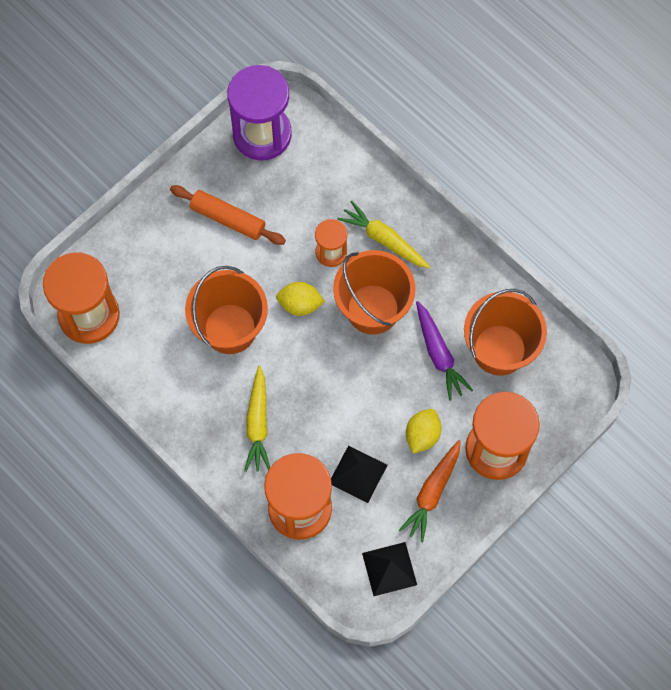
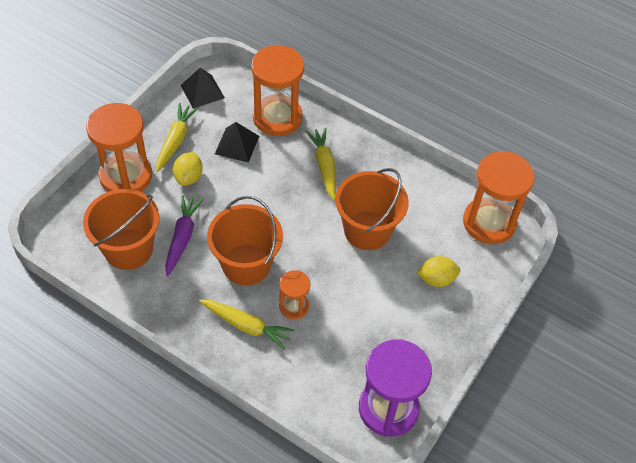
camera: 165 degrees right, 15 degrees down
orange rolling pin [170,185,286,245] -> none
yellow lemon [276,282,325,316] -> yellow lemon moved to [417,256,461,287]
orange carrot [399,440,461,542] -> yellow carrot [156,103,199,172]
purple carrot [416,301,473,401] -> purple carrot turned 45 degrees clockwise [165,195,203,276]

